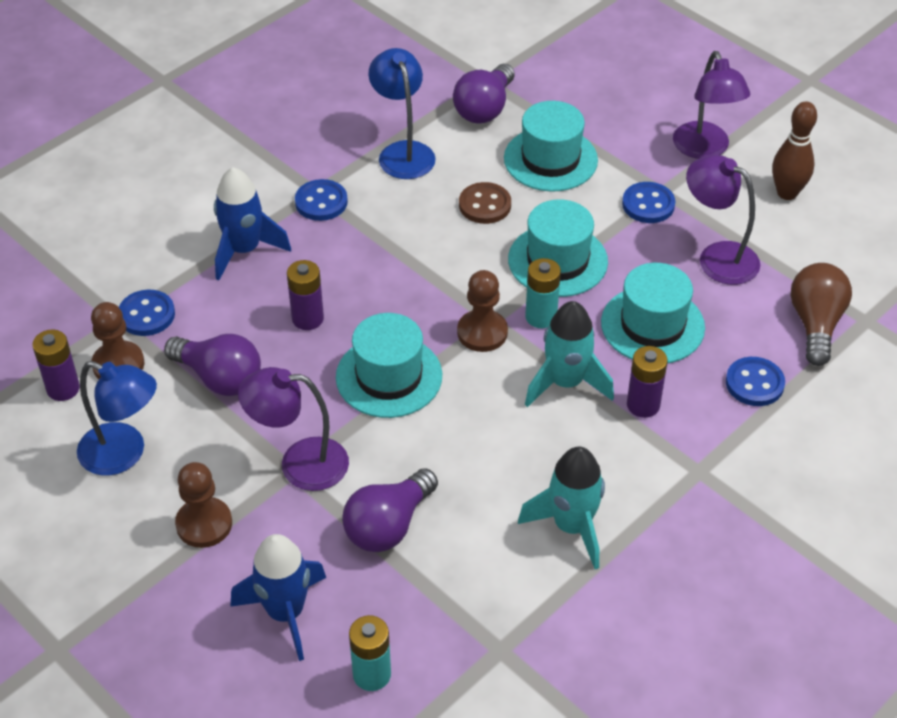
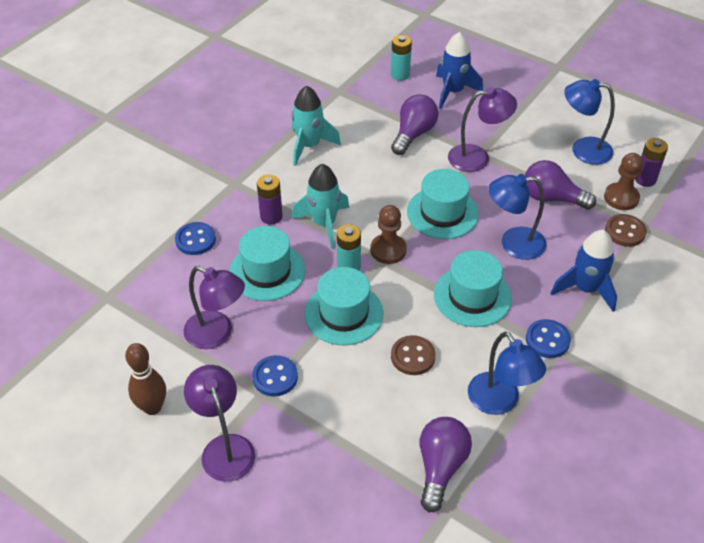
camera: 170 degrees right, 0 degrees up
blue button [119,290,175,336] -> brown button [605,214,647,247]
brown pawn [175,462,232,548] -> none
purple battery [287,260,324,330] -> blue lamp [489,174,546,260]
turquoise hat [504,101,598,192] -> turquoise hat moved to [434,250,512,327]
brown light bulb [790,263,852,366] -> none

